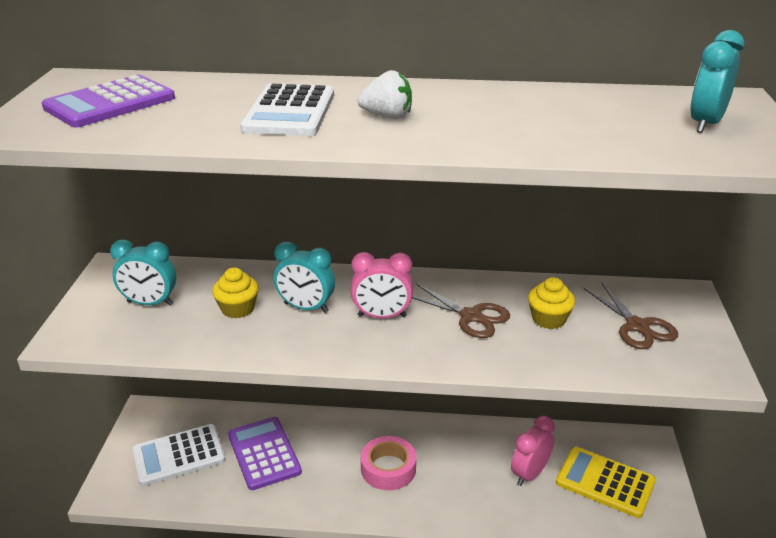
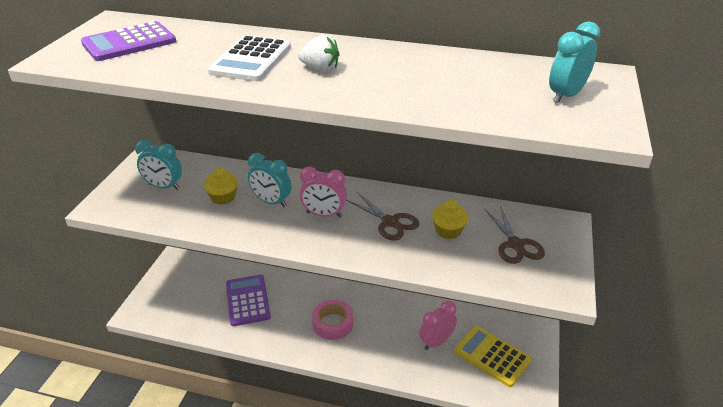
camera: 10 degrees right, 5 degrees up
white calculator [133,424,225,486] -> none

